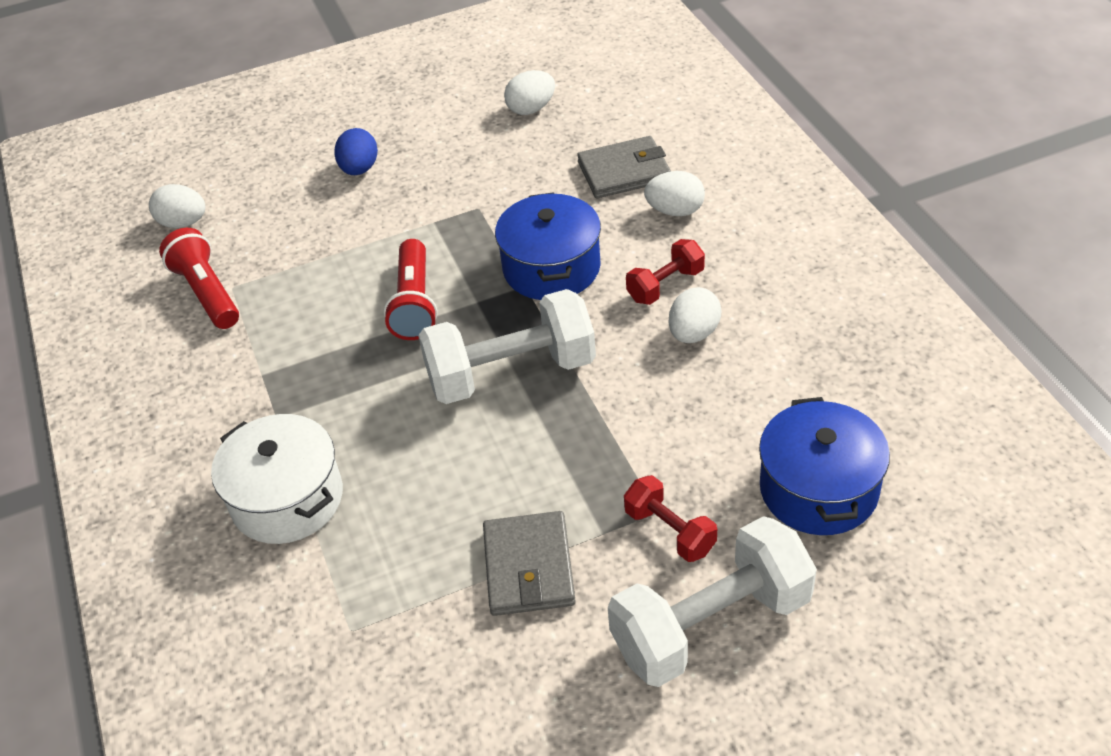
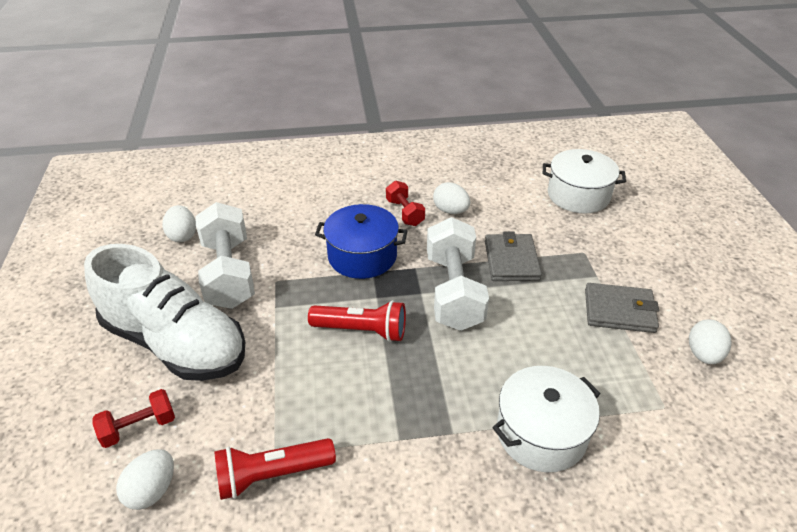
camera: 80 degrees left, 5 degrees down
blue egg [334,128,378,175] -> white shoe [84,244,245,381]
grey wallet [577,136,671,198] -> grey wallet moved to [485,231,542,281]
white dumbbell [608,516,817,687] -> white dumbbell moved to [195,202,255,309]
red dumbbell [624,475,717,562] -> red dumbbell moved to [92,389,175,448]
white egg [644,171,705,216] -> white egg moved to [689,319,731,364]
blue pot [759,397,890,535] -> white pot [543,149,626,213]

